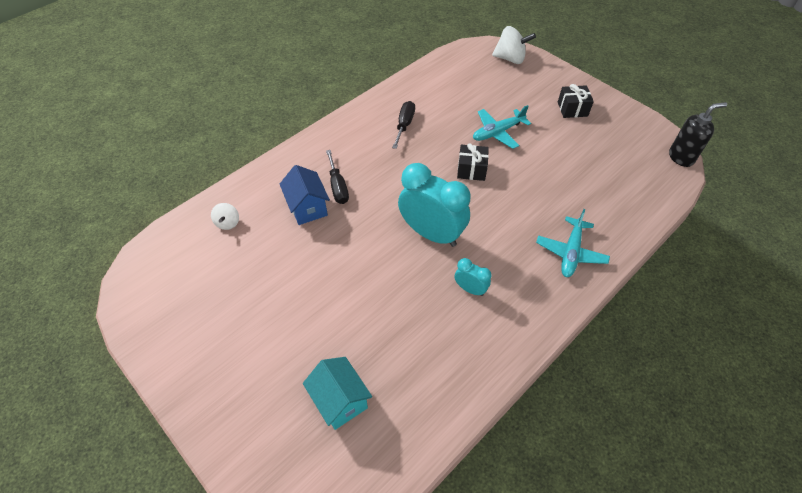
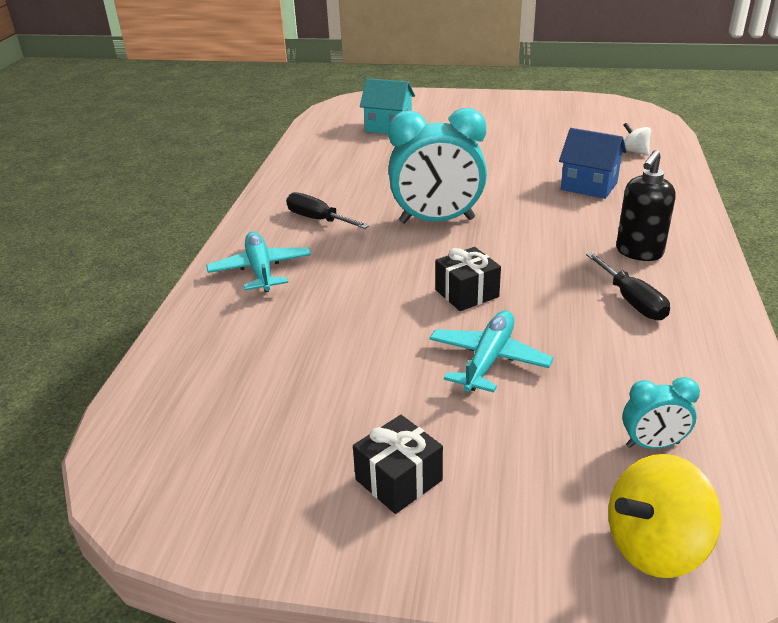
camera: 145 degrees right, 20 degrees down
black screwdriver [326,150,349,204] -> black screwdriver moved to [286,192,369,229]
turquoise clock [455,258,492,296] -> turquoise clock moved to [623,377,700,449]
white spinning top [492,26,536,64] -> yellow spinning top [608,454,721,578]
black soap dispenser [669,102,727,167] -> black soap dispenser moved to [616,150,676,261]

